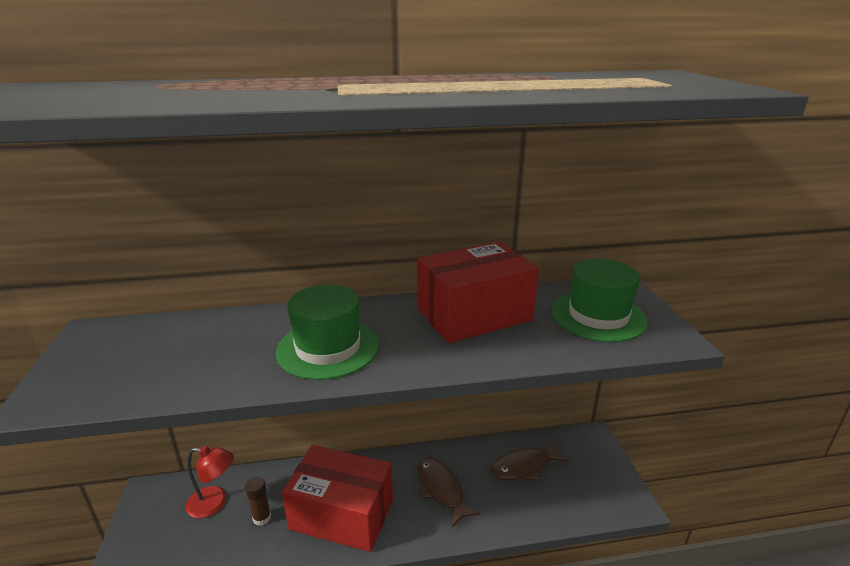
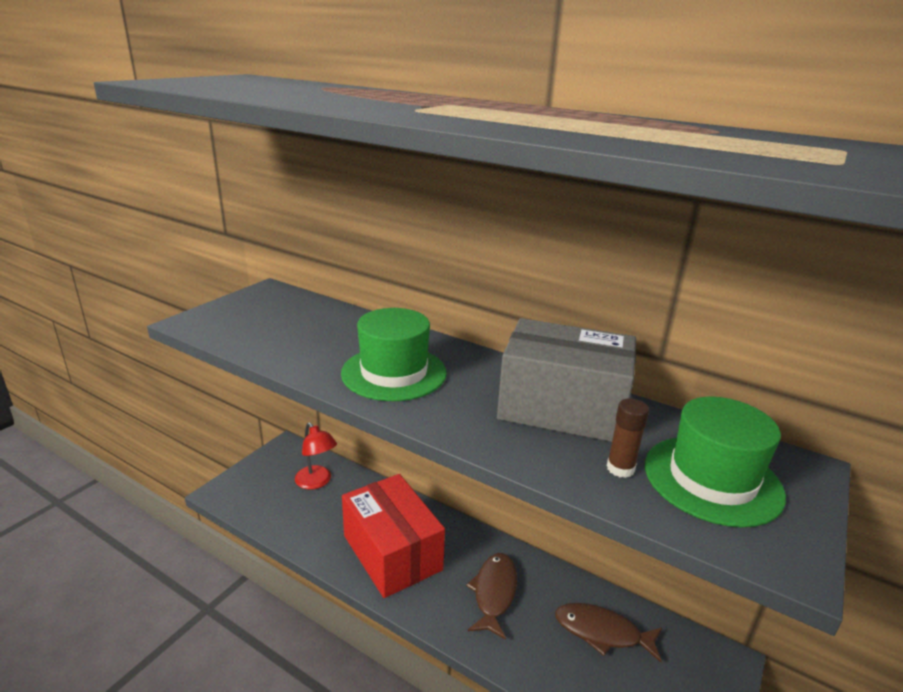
camera: 40 degrees right, 0 degrees up
brown glue stick [245,477,271,526] -> brown glue stick moved to [607,398,649,478]
red box [417,242,539,343] -> grey box [497,318,636,442]

